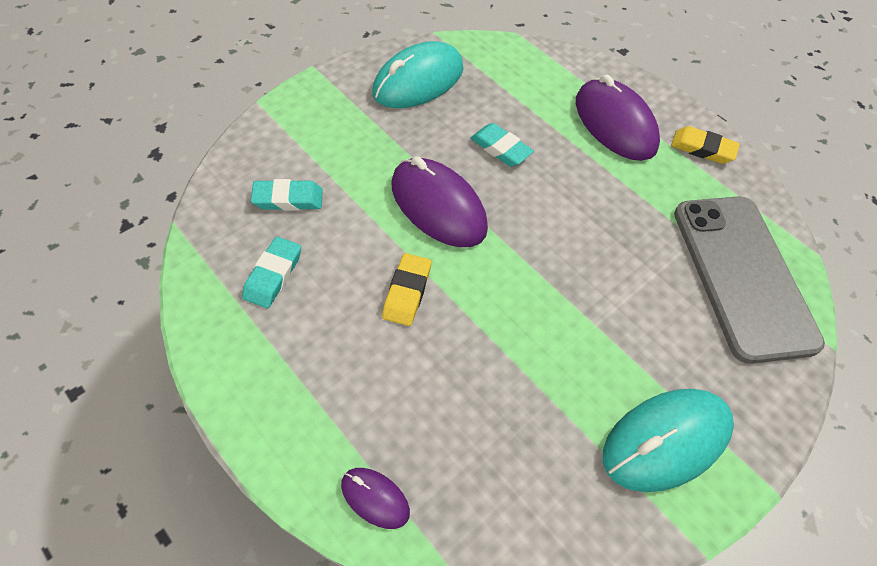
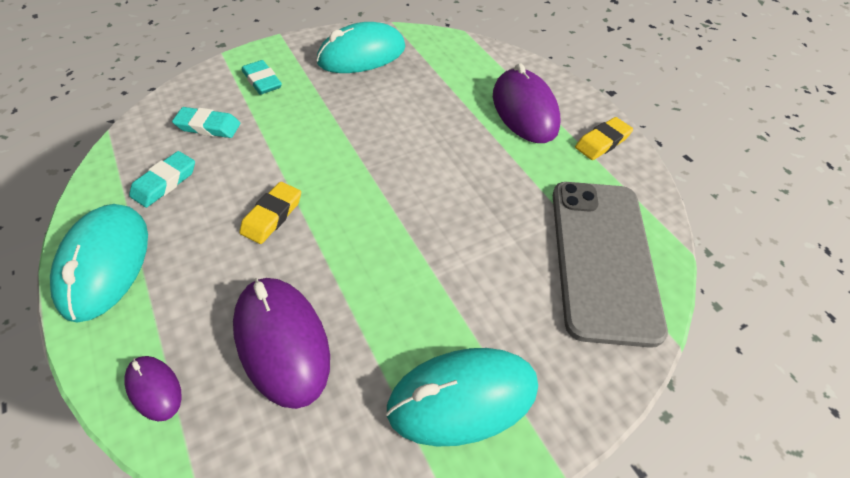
camera: 15 degrees right, 5 degrees down
purple mouse [391,156,488,247] -> purple mouse moved to [233,278,330,409]
turquoise eraser [470,123,534,167] -> turquoise eraser moved to [242,60,282,95]
yellow eraser [671,126,740,164] -> yellow eraser turned 75 degrees counterclockwise [575,117,633,160]
none -> turquoise mouse [50,204,148,323]

